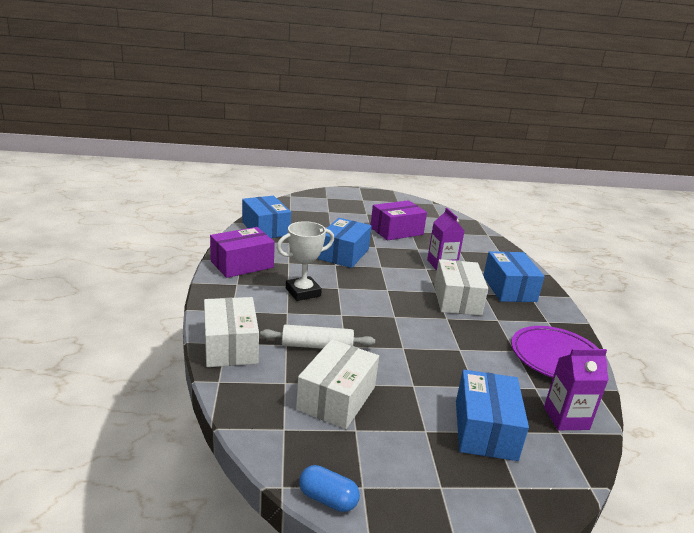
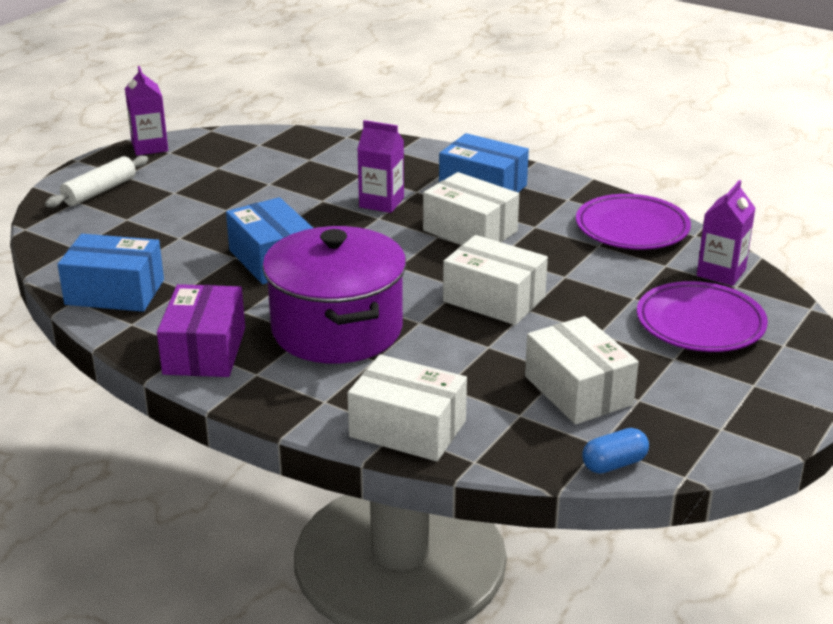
camera: 50 degrees left, 5 degrees up
white rolling pin [260,325,375,349] -> white rolling pin moved to [45,156,148,208]
white trophy [277,221,334,301] -> purple pot [262,226,406,364]
blue capsule [299,465,360,512] -> blue capsule moved to [582,428,649,474]
purple box [371,200,427,240] -> none
blue box [456,370,529,461] -> purple plate [637,281,768,352]
none -> purple carton [125,66,168,155]
none -> white box [443,235,548,325]

